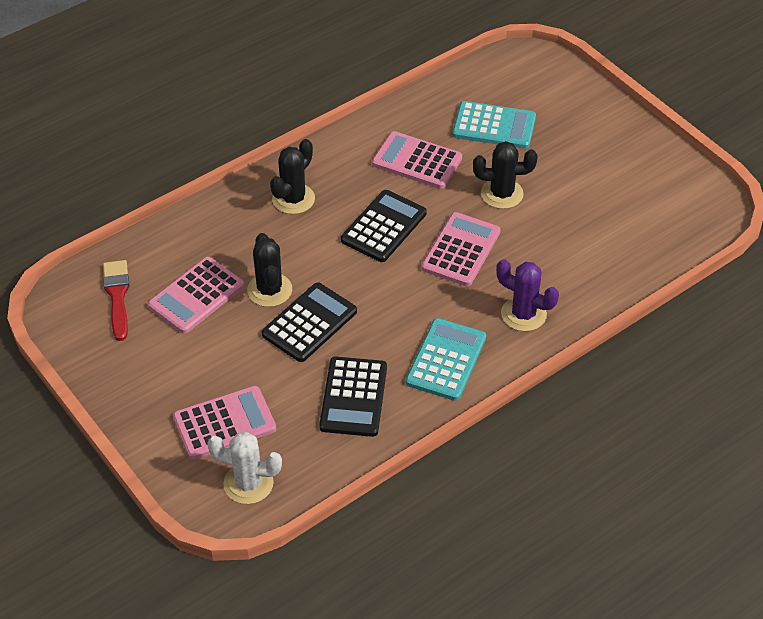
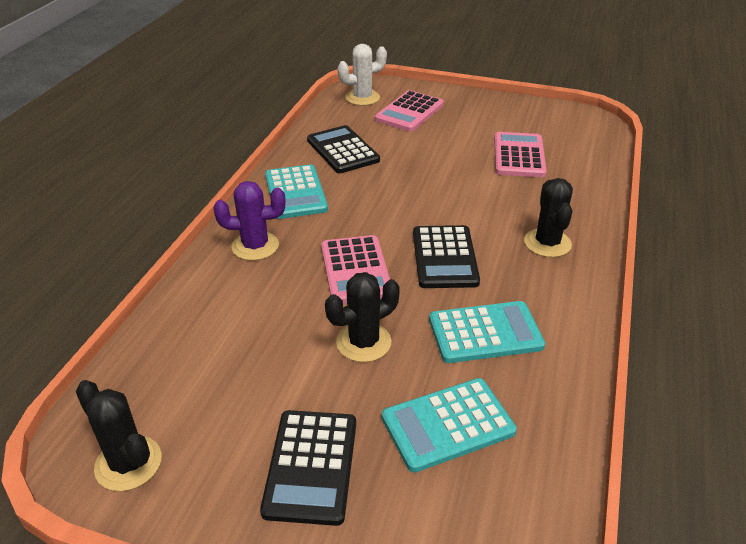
camera: 145 degrees right, 10 degrees down
red brush [103,260,129,341] -> none
black cactus [247,233,292,307] -> black cactus moved to [76,380,162,491]
black calculator [262,282,357,362] -> black calculator moved to [260,410,356,526]
pink calculator [372,131,462,189] -> turquoise calculator [429,301,545,363]

